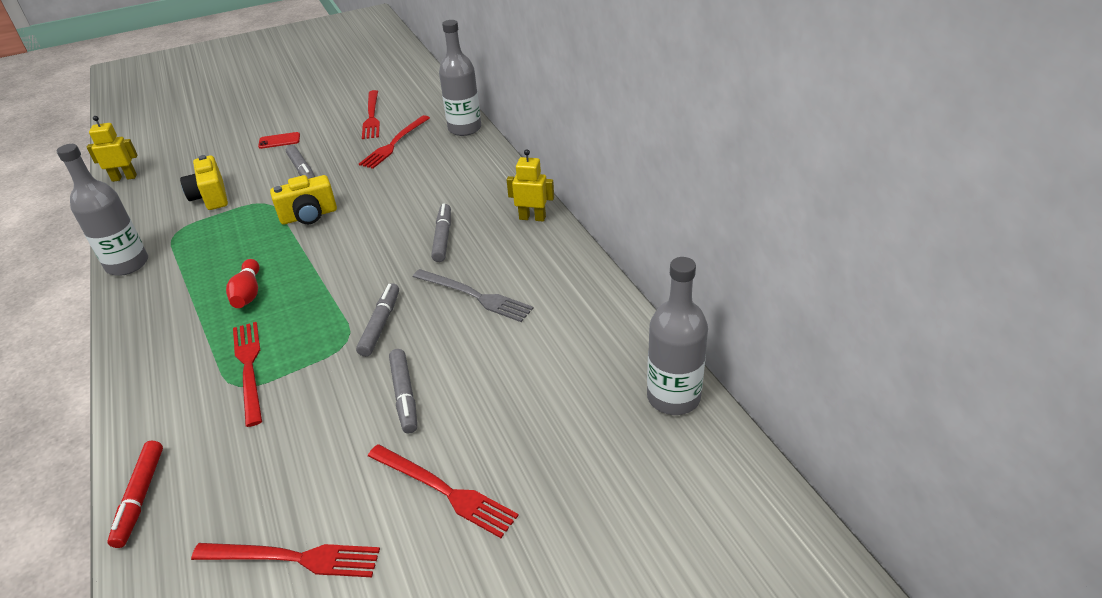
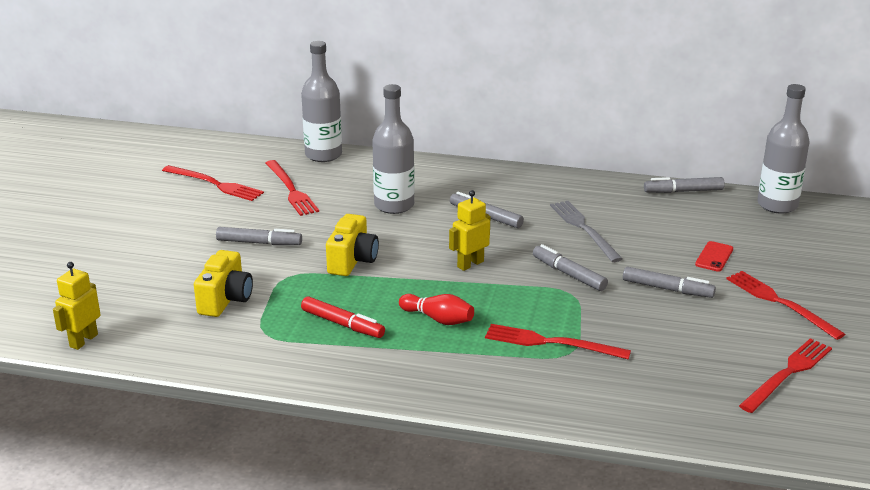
camera: 55 degrees left, 10 degrees down
grey bottle [57,144,148,276] -> grey bottle moved to [372,84,415,214]
red marker [107,441,163,548] -> red marker moved to [301,296,385,338]
yellow camera [180,155,228,210] -> yellow camera turned 90 degrees counterclockwise [194,250,253,317]
red phone [258,132,300,149] -> red phone moved to [695,241,733,272]
red fork [368,444,519,538] -> red fork turned 105 degrees counterclockwise [727,271,845,340]
grey fork [413,269,534,322] -> grey fork turned 90 degrees counterclockwise [550,201,623,262]
yellow robot [507,149,554,221] -> yellow robot moved to [449,190,490,271]
none -> grey marker [644,177,725,193]

